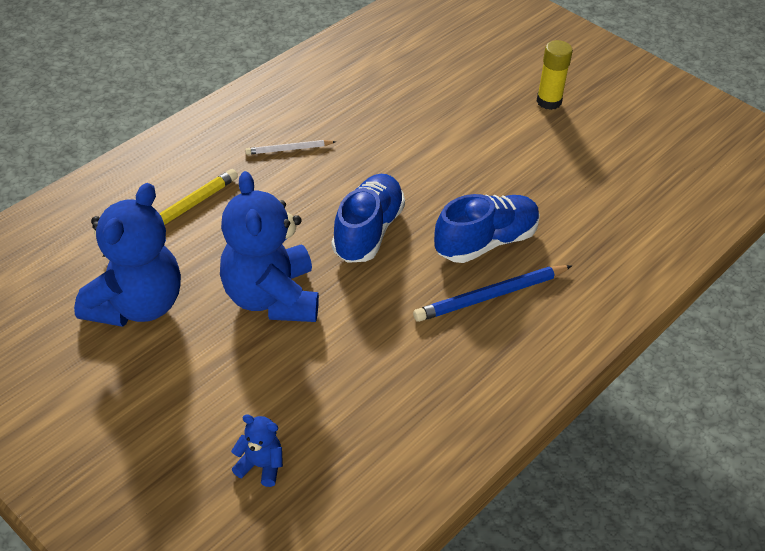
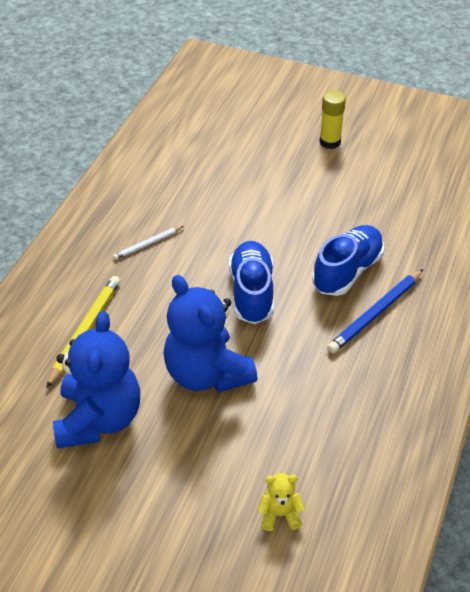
camera: 20 degrees left, 0 degrees up
blue teddy bear [231,414,283,487] -> yellow teddy bear [258,473,305,531]

